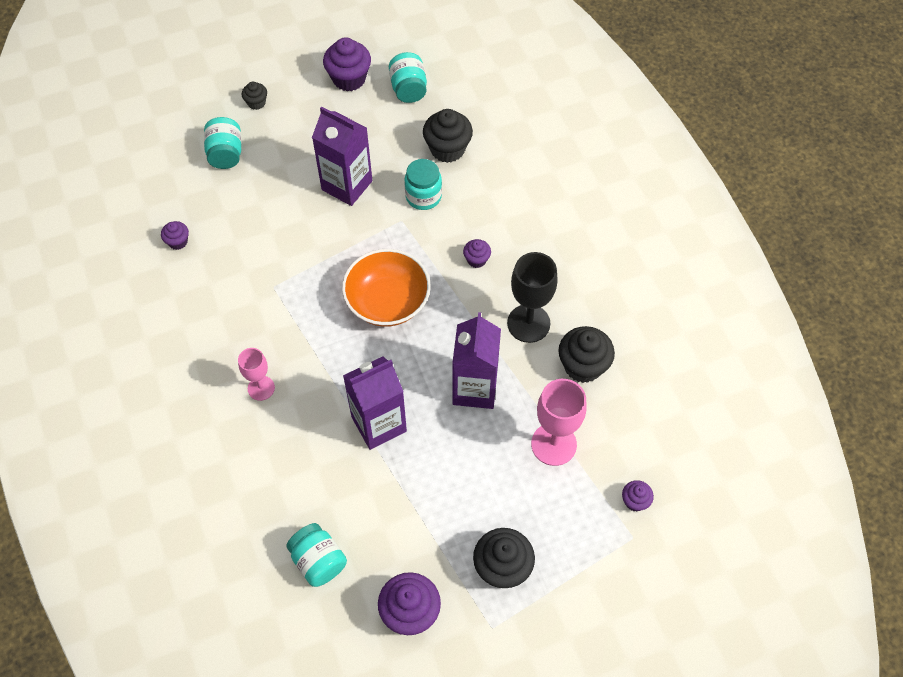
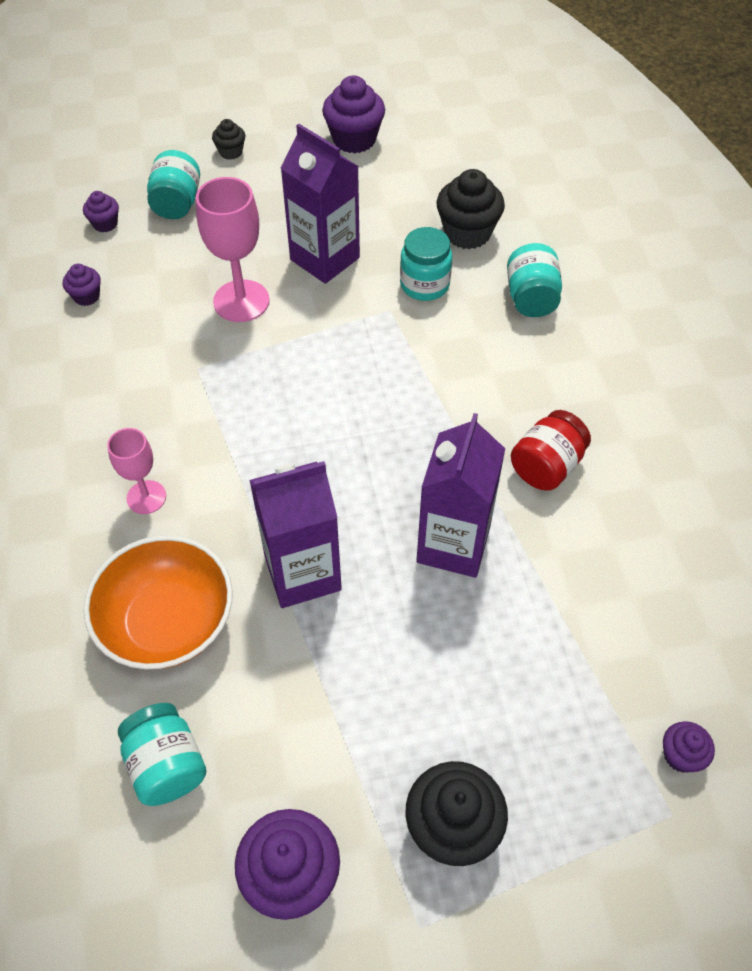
camera: 10 degrees right, 5 degrees down
orange bowl [342,249,431,327] -> orange bowl moved to [84,535,233,669]
turquoise jar [389,52,427,103] -> turquoise jar moved to [507,243,562,317]
purple cupcake [463,239,491,268] -> purple cupcake moved to [83,191,119,232]
black goblet [507,252,558,343] -> red jar [511,410,591,491]
pink goblet [531,379,587,466] -> pink goblet moved to [196,177,270,322]
black cupcake [558,326,615,383] -> none

